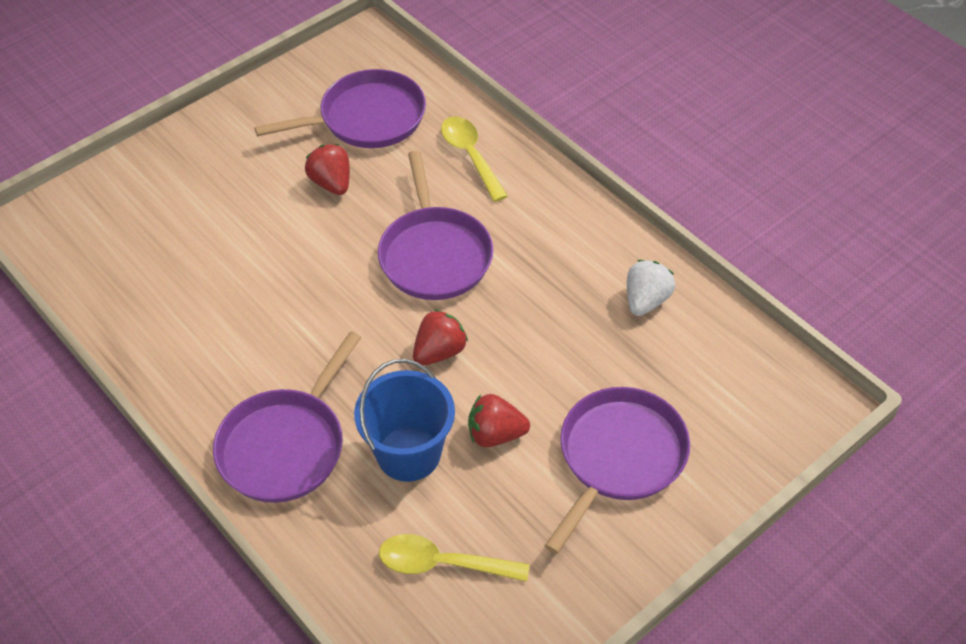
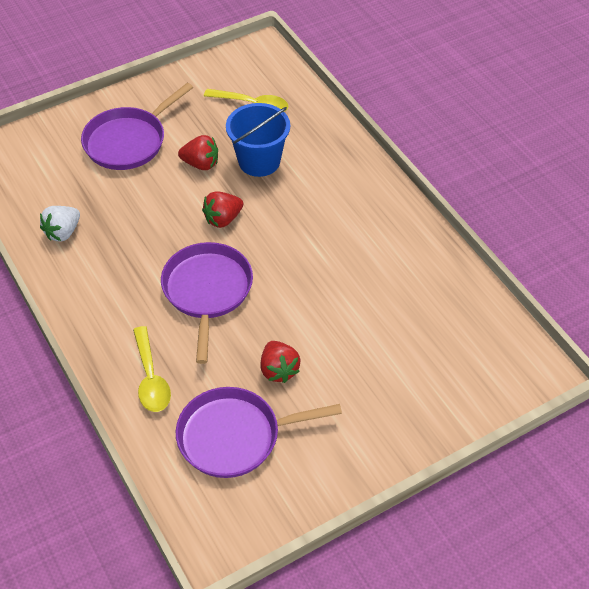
camera: 170 degrees left, 0 degrees up
purple pan [213,331,362,503] -> none

